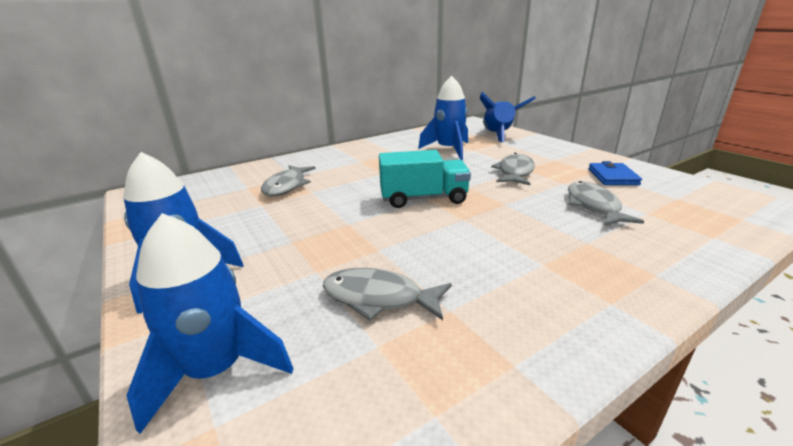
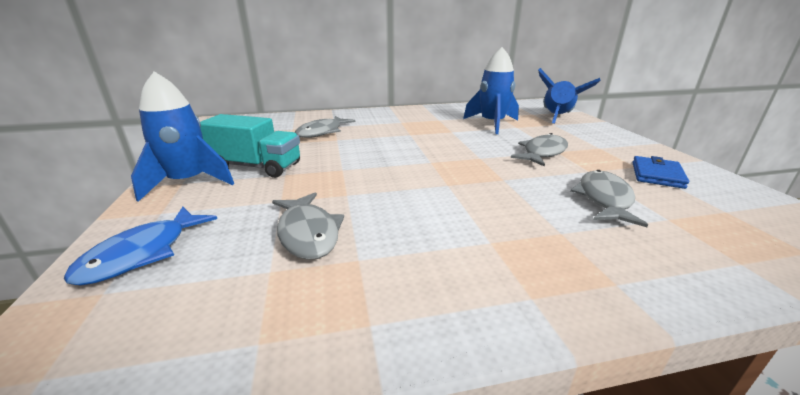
camera: 20 degrees right, 0 degrees up
blue rocket [126,213,294,434] -> blue fish [64,207,217,286]
grey fish [323,268,452,321] -> grey fish turned 150 degrees counterclockwise [272,192,344,260]
turquoise truck [379,150,471,208] -> turquoise truck moved to [200,114,300,178]

